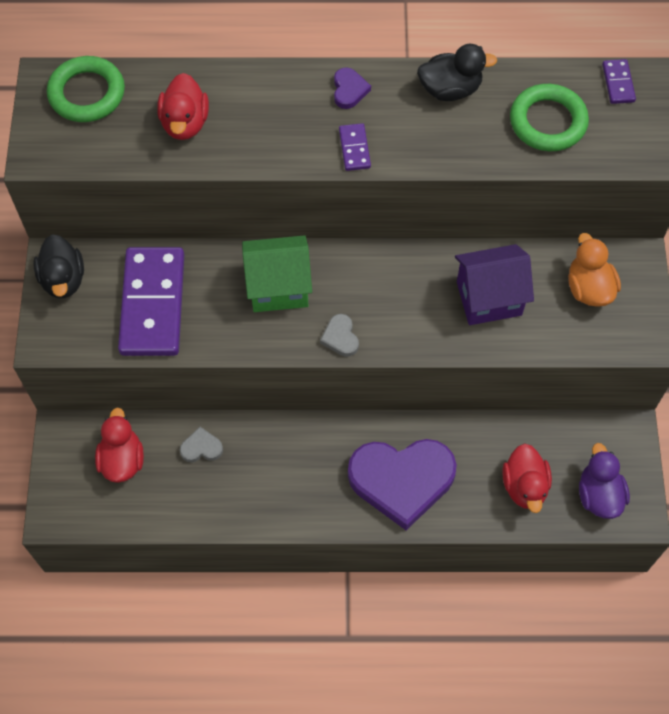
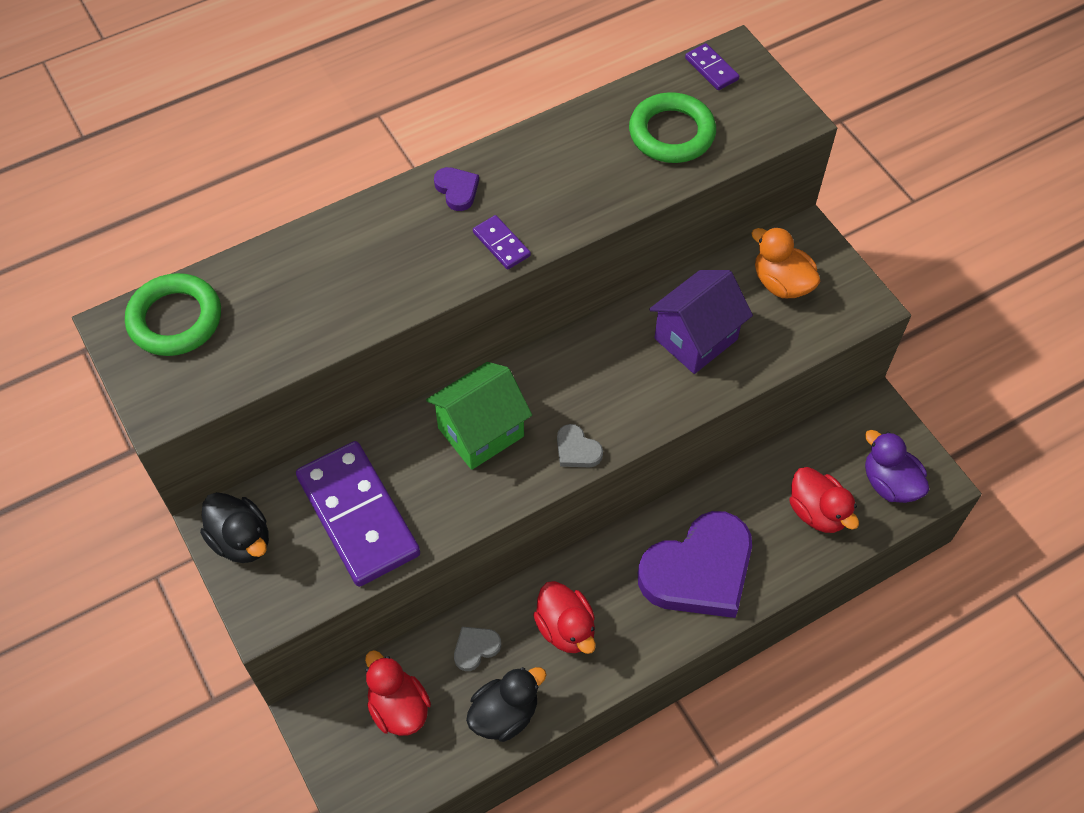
camera: 30 degrees left, 5 degrees down
red duck [157,73,209,140] -> red duck moved to [533,581,596,654]
black duck [417,44,497,101] -> black duck moved to [466,667,547,742]

